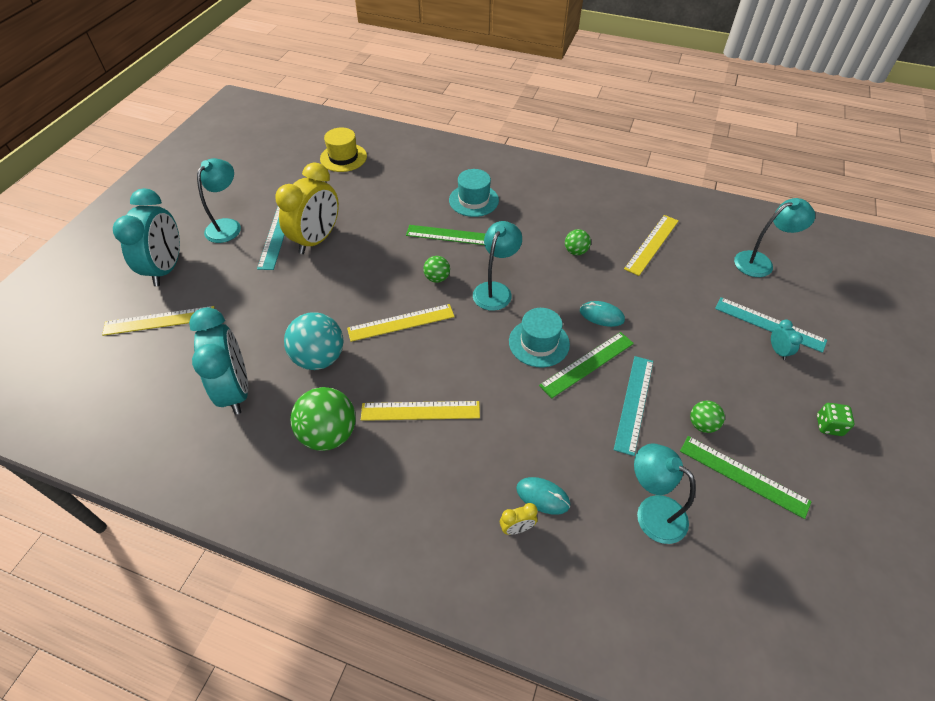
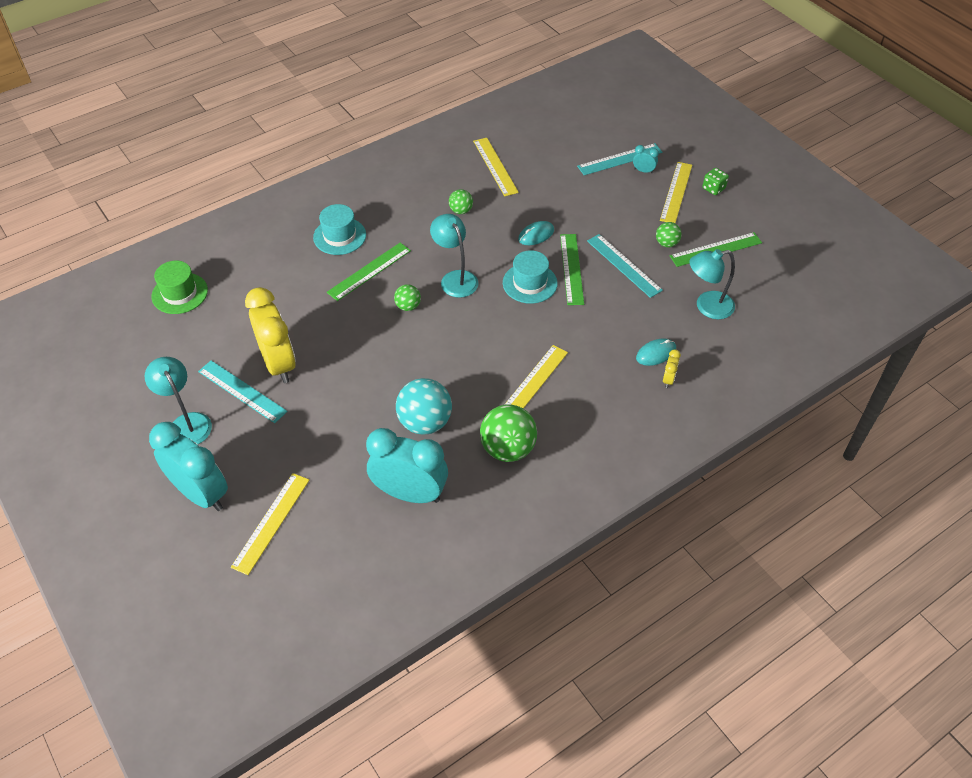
camera: 55 degrees left, 0 degrees up
yellow hat [320,127,367,172] -> green hat [151,261,208,314]
yellow ruler [347,304,455,342] -> yellow ruler moved to [660,162,692,223]
turquoise lamp [734,198,815,277] -> none

